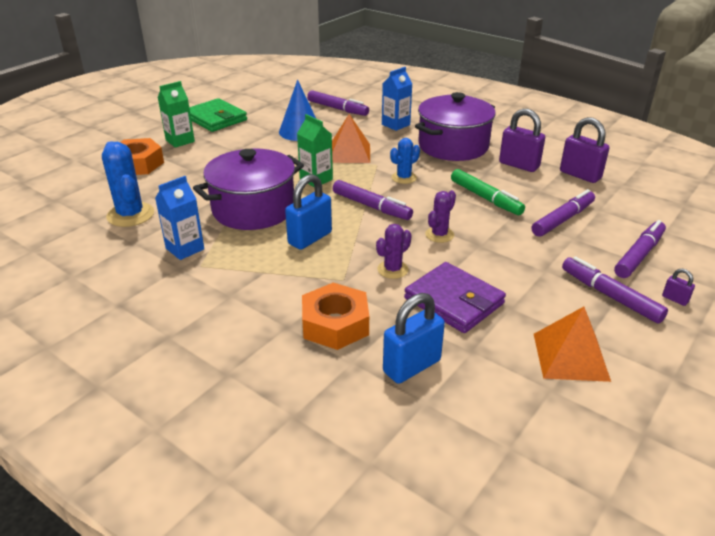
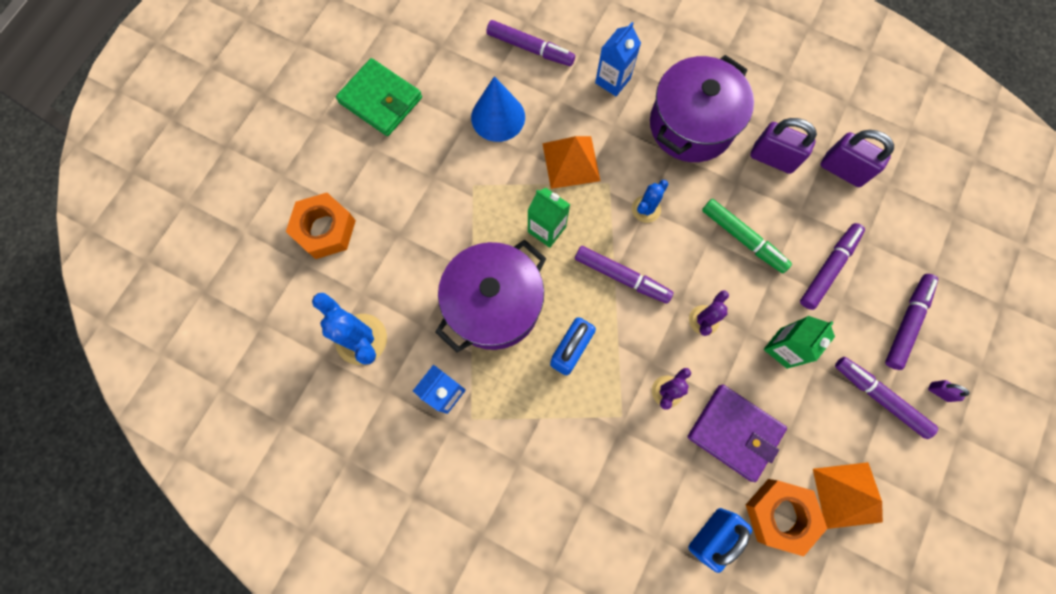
camera: 10 degrees left, 40 degrees up
green carton [158,81,195,148] -> green carton moved to [764,316,835,369]
orange nut [302,283,369,350] -> orange nut moved to [746,479,827,556]

